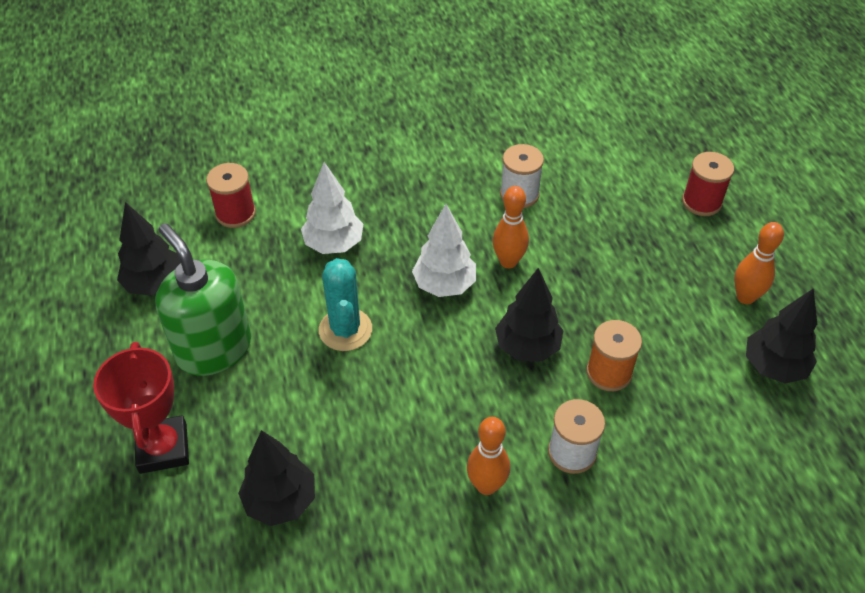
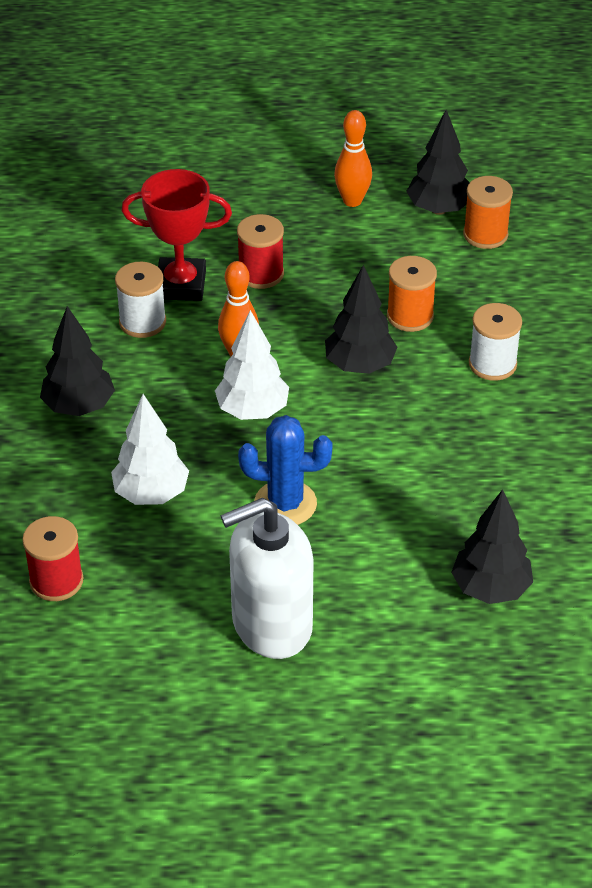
camera: 75 degrees left, 5 degrees down
red trophy [93,342,189,474] -> red trophy moved to [121,169,232,301]
black tree [117,202,181,296] -> black tree moved to [40,306,115,416]
green soap dispenser [155,223,251,376] -> white soap dispenser [221,498,313,659]
turquoise cactus [319,258,372,351] -> blue cactus [238,415,333,525]
orange bowling pin [467,417,510,495] -> none
red spool [682,152,734,216] -> red spool moved to [237,214,284,289]
none -> orange spool [463,176,513,249]

